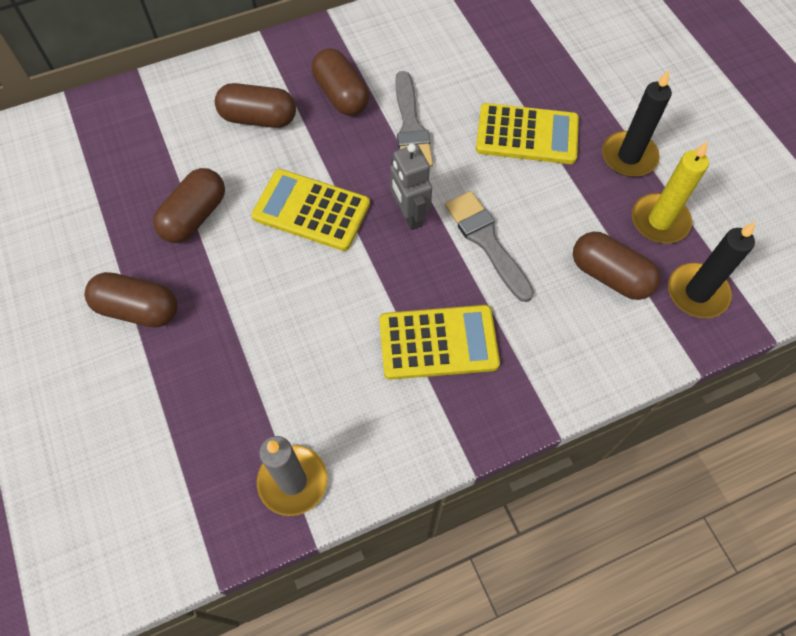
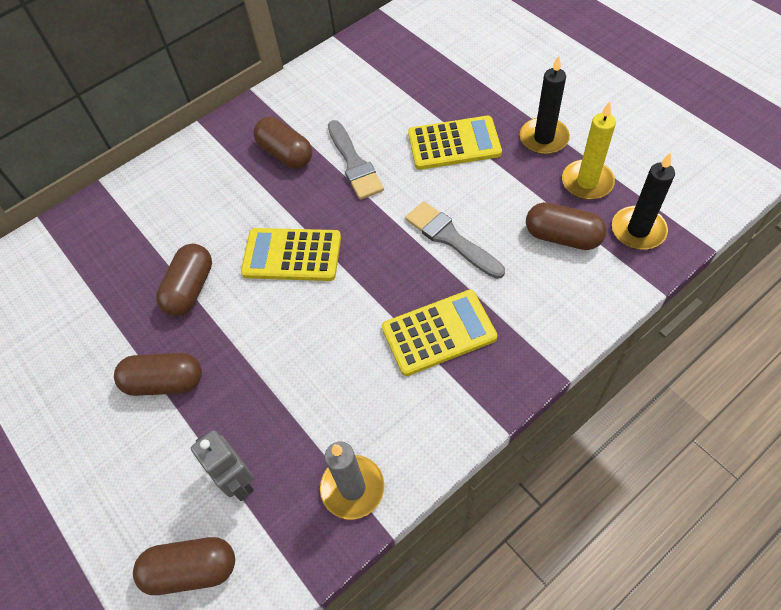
camera: 10 degrees left, 5 degrees down
brown capsule [215,83,296,128] -> brown capsule moved to [133,537,235,595]
grey robot [390,143,432,230] -> grey robot moved to [191,430,254,501]

